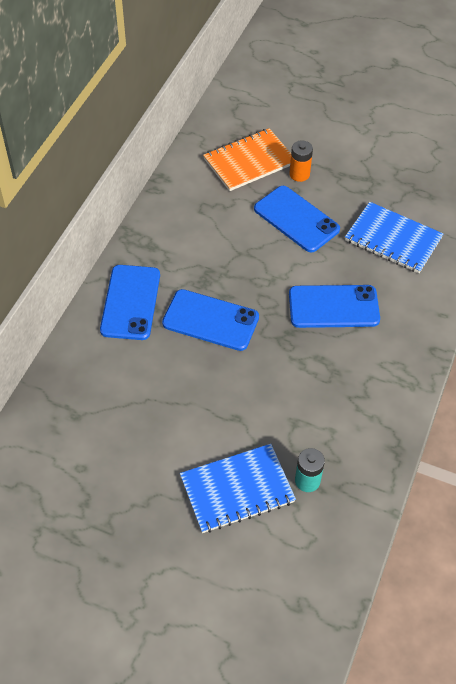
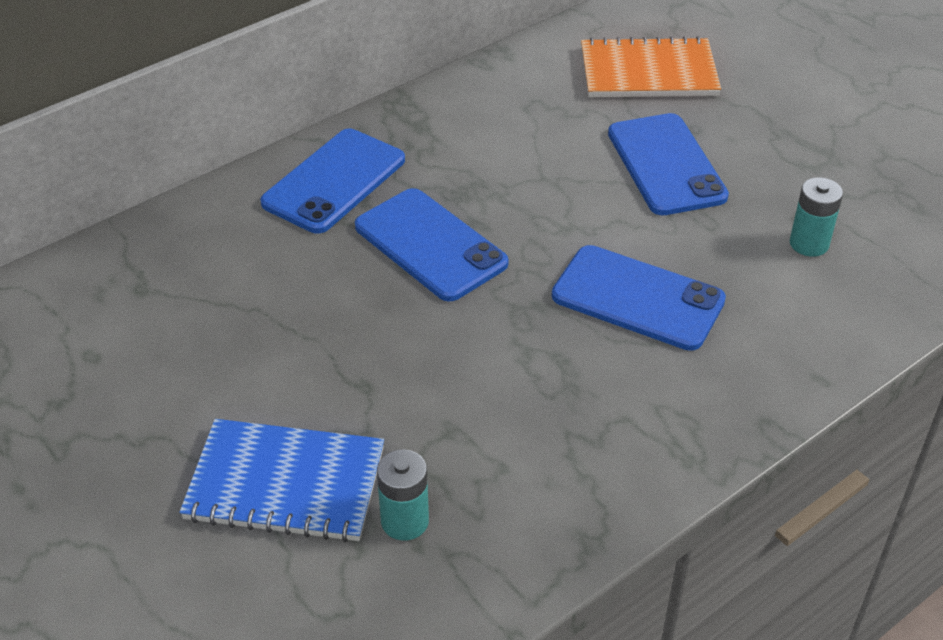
camera: 30 degrees right, 10 degrees down
orange battery [289,140,313,182] -> none
blue notebook [345,202,443,273] -> turquoise battery [790,177,843,257]

